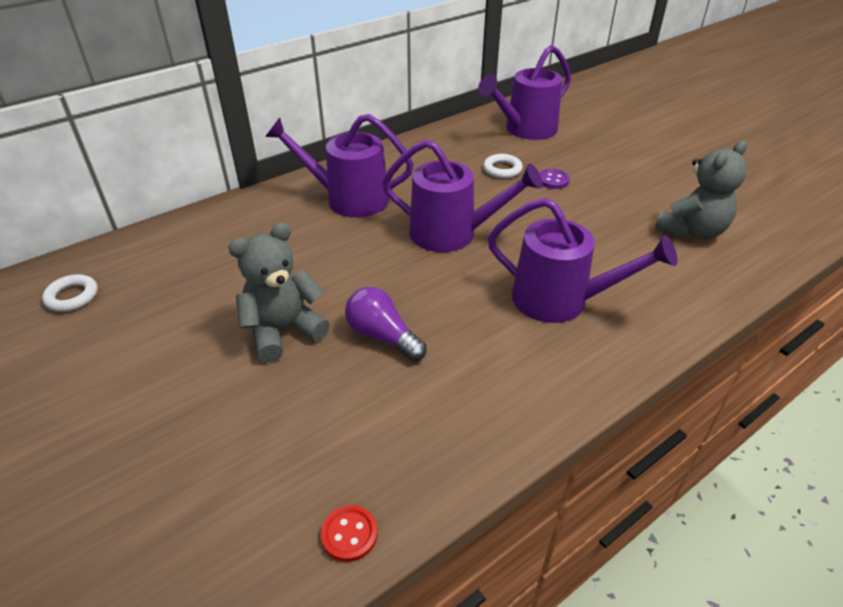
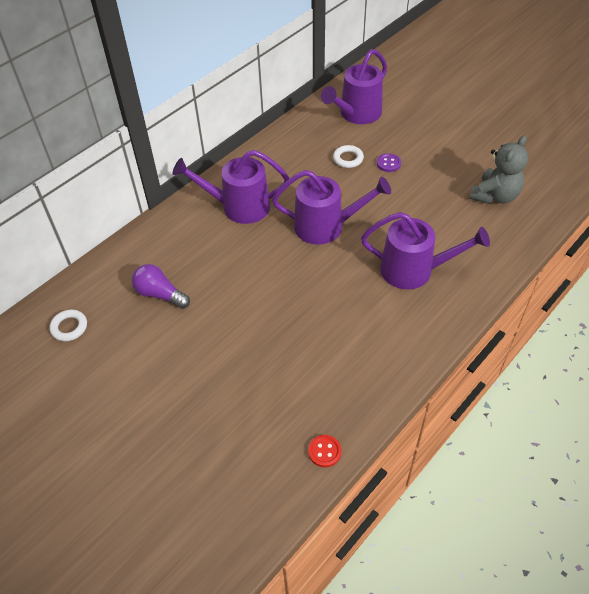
camera: 10 degrees left, 10 degrees up
grey teddy bear [228,223,330,362] -> none
purple light bulb [345,287,427,361] -> purple light bulb moved to [132,264,190,309]

